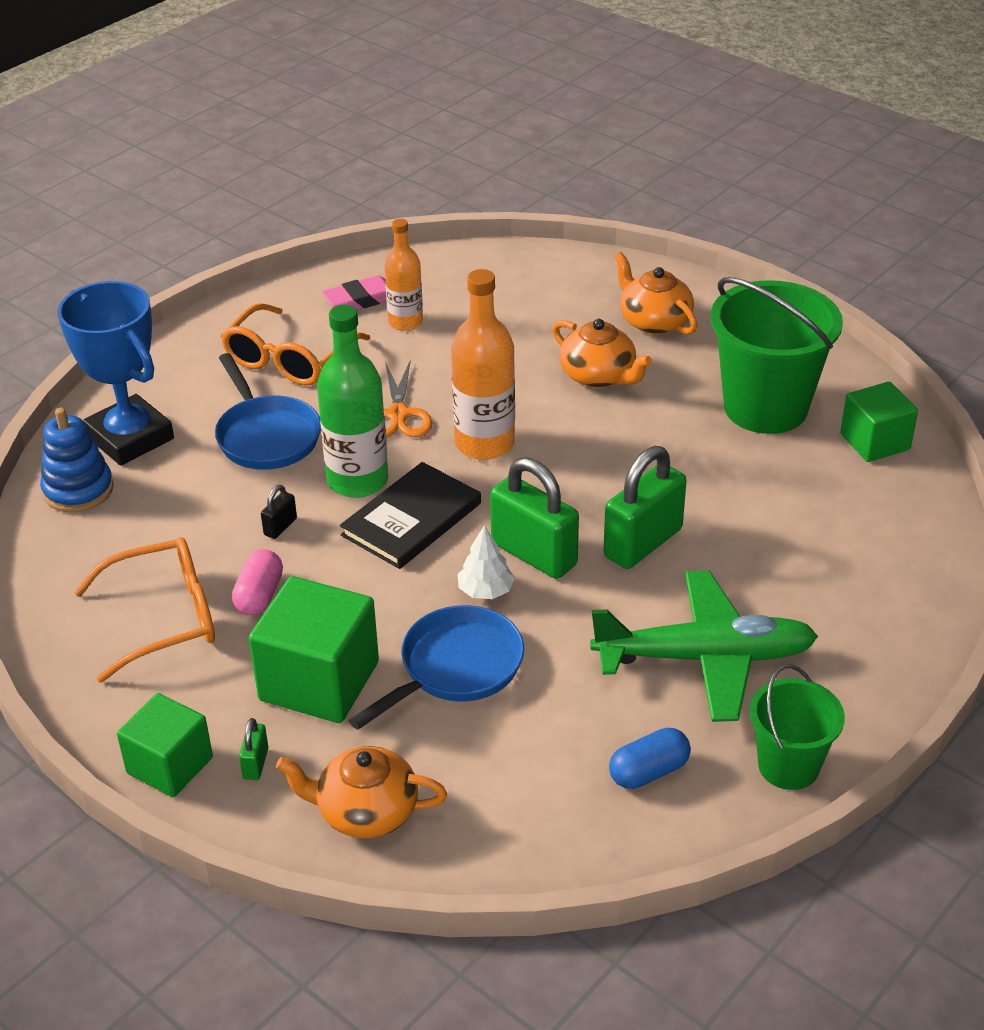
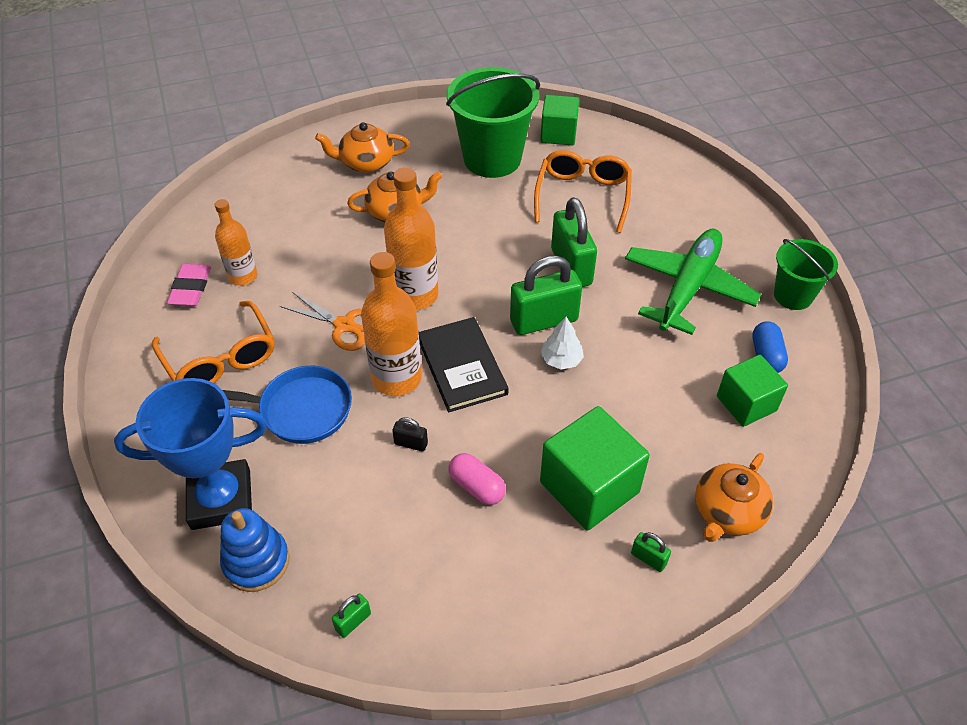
camera: 60 degrees left, 10 degrees up
orange glasses [74,537,215,683] -> orange glasses moved to [534,150,632,233]
green cube [117,693,213,797] -> green cube moved to [717,355,788,427]
black padlock [261,485,297,539] -> black padlock turned 45 degrees counterclockwise [392,417,428,452]
green bottle [317,305,388,498] -> orange bottle [361,252,422,396]
blue pan [348,605,524,730] -> none
none -> green padlock [332,594,371,638]

